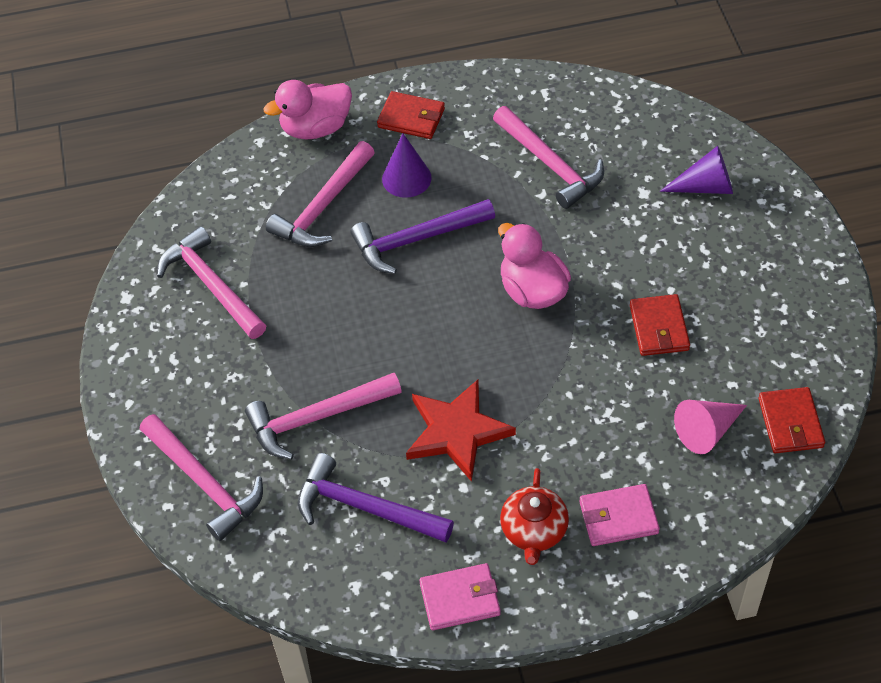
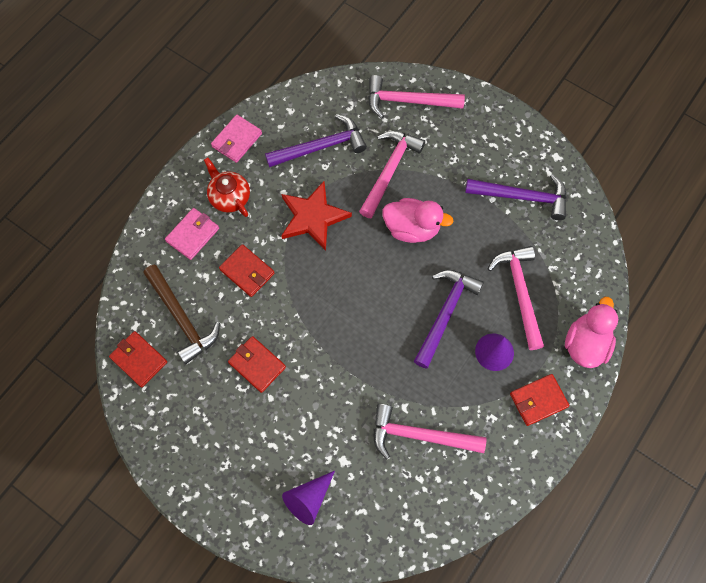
camera: 135 degrees right, 15 degrees up
pink hammer [157,226,267,339] -> purple hammer [465,174,567,220]
pink duck [498,223,571,309] -> pink duck moved to [382,198,453,243]
pink cone [674,400,747,454] -> brown hammer [143,265,220,364]
none -> red wallet [219,244,275,297]

